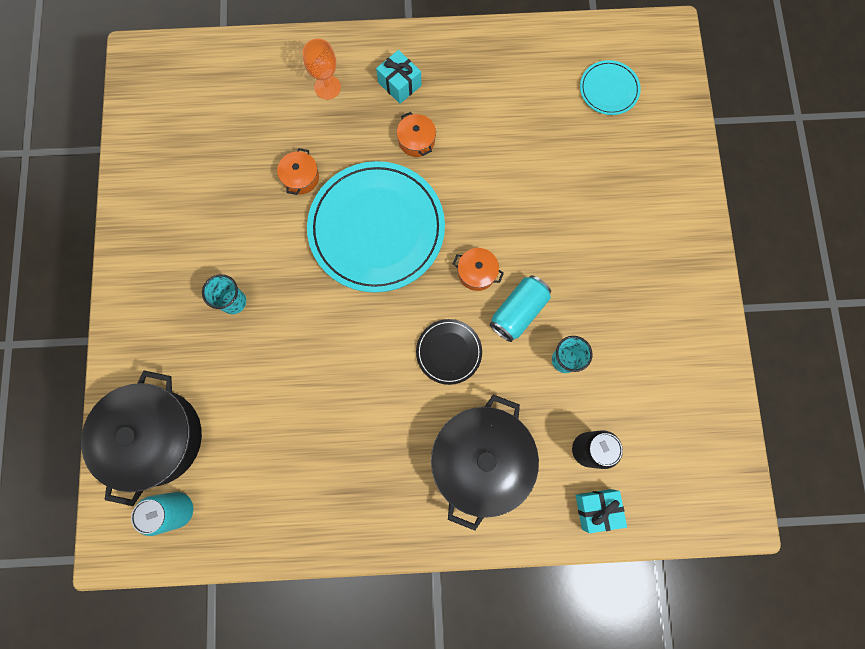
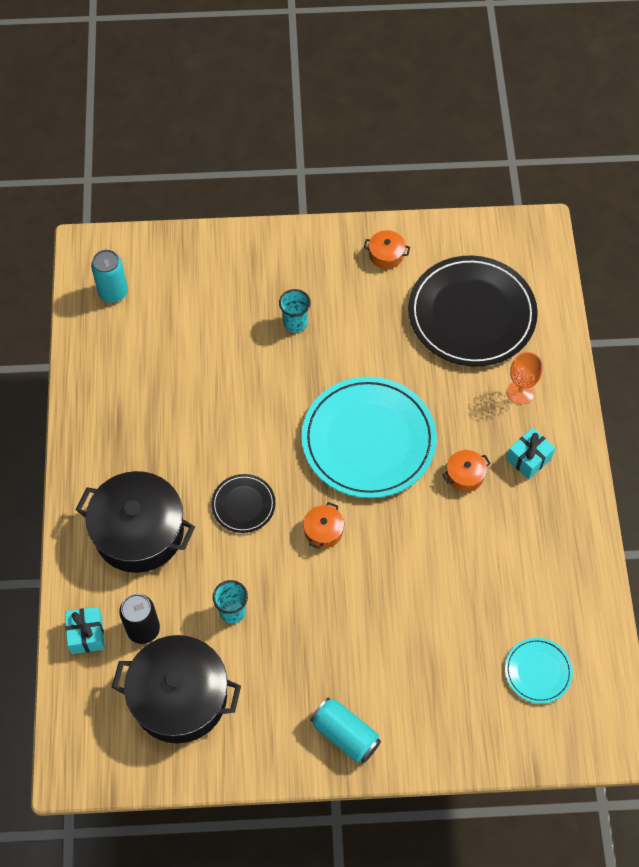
camera: 90 degrees right, 15 degrees down
black pot [81,371,202,506] -> black pot moved to [112,635,241,743]
orange pot [277,148,319,195] -> orange pot moved to [364,230,410,269]
turquoise can [490,275,551,342] -> turquoise can moved to [310,697,381,763]
none -> black plate [408,256,538,366]

